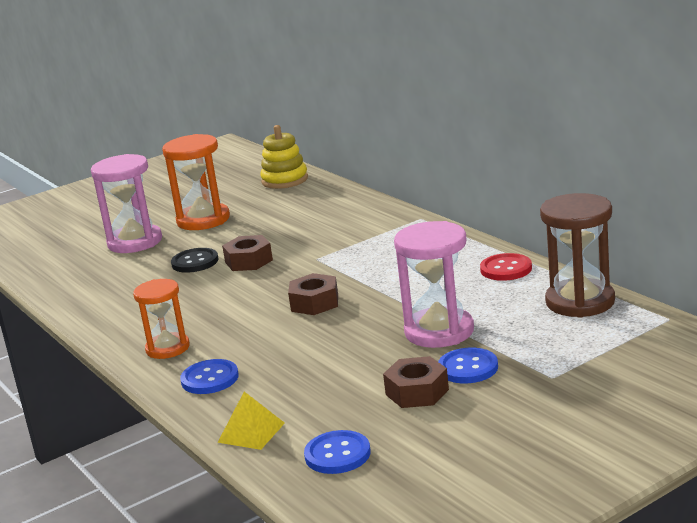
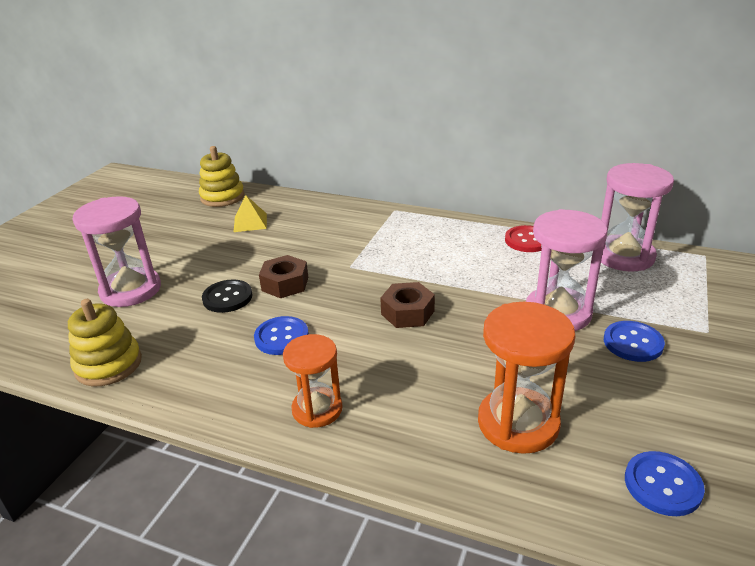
camera: 35 degrees left, 10 degrees up
orange hourglass [162,134,230,230] -> orange hourglass moved to [478,302,575,454]
blue button [180,359,239,394] -> blue button moved to [254,316,309,355]
yellow pyramid [217,392,285,450] -> yellow pyramid moved to [234,195,267,232]
brown nut [383,356,449,408] -> none
brown hourglass [540,193,615,318] -> pink hourglass [601,163,674,272]
none -> yellow stacking toy [68,299,142,386]

